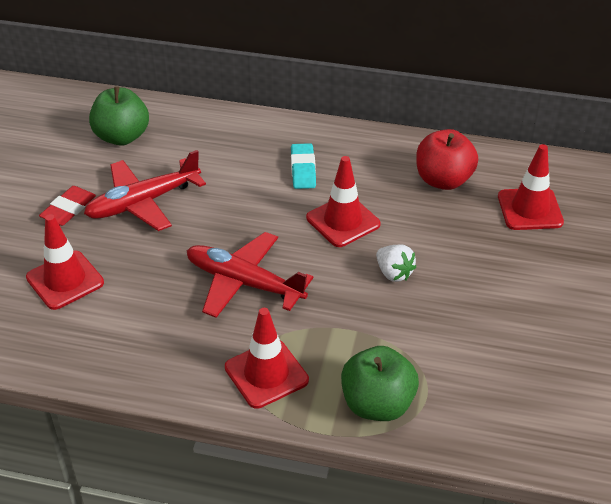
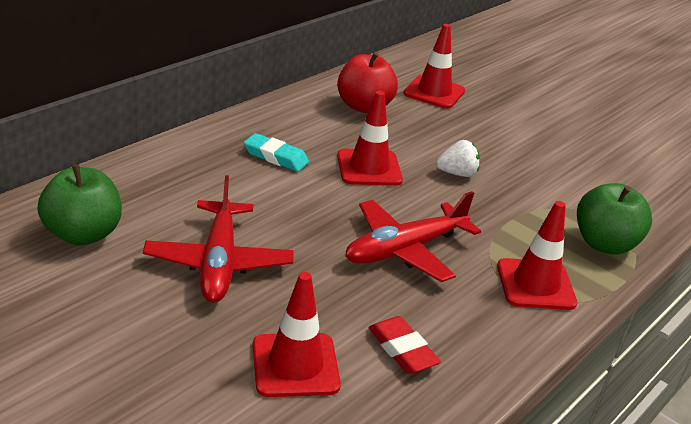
camera: 65 degrees left, 10 degrees down
red eraser [39,186,96,226] -> red eraser moved to [368,316,441,374]

